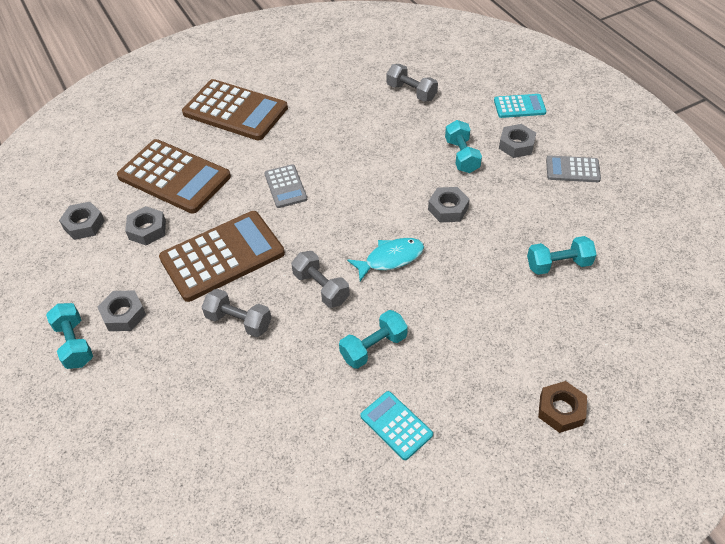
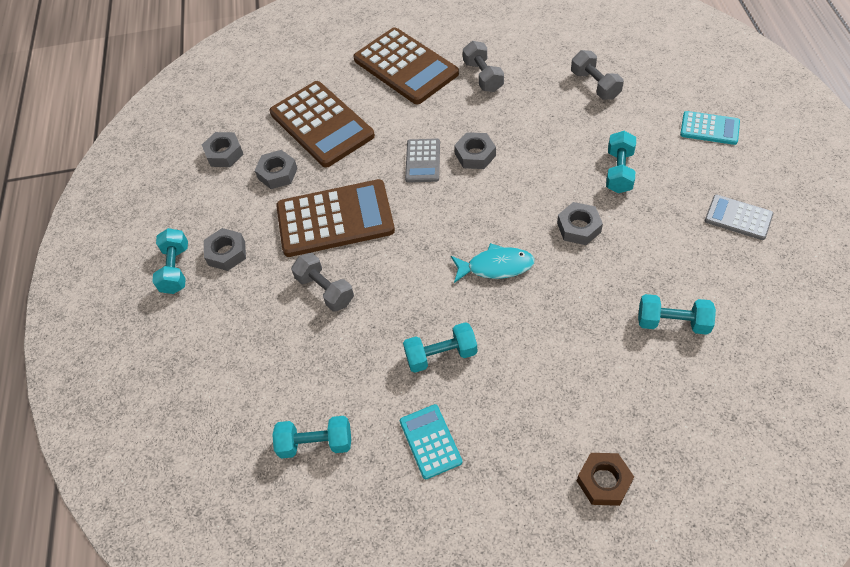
camera: 25 degrees right, 5 degrees up
grey dumbbell [291,251,350,308] -> grey dumbbell moved to [463,41,504,92]
grey nut [499,124,536,158] -> grey nut moved to [454,132,496,169]
none -> turquoise dumbbell [272,416,351,459]

